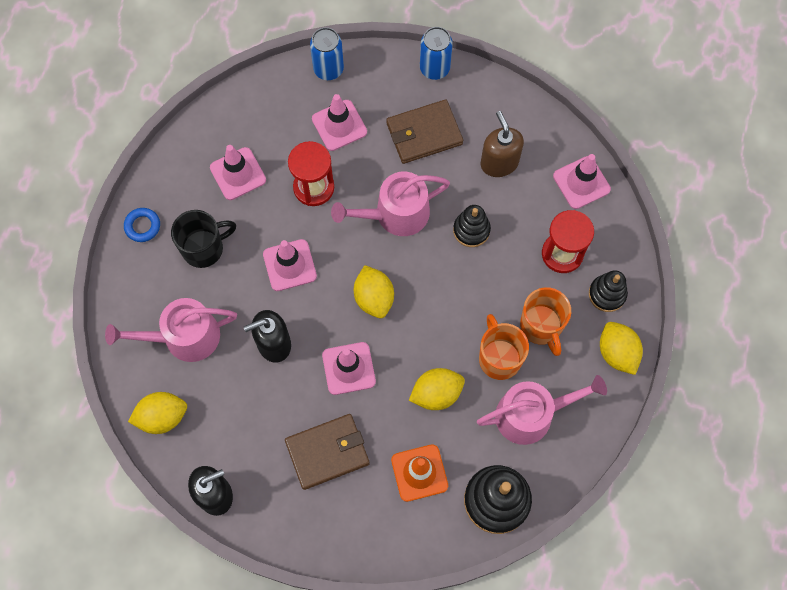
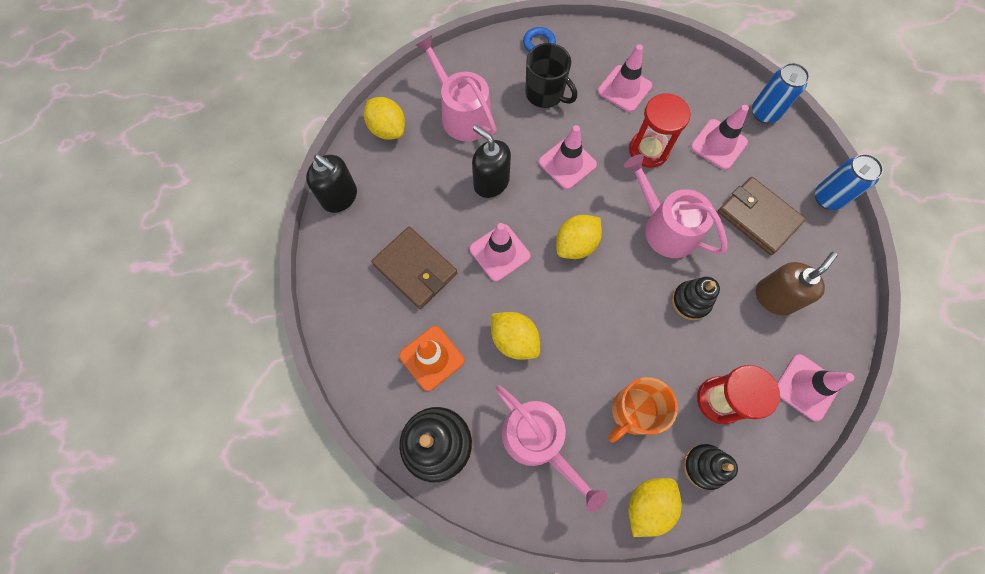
camera: 65 degrees right, 0 degrees up
orange mug [479,314,529,380] -> none

